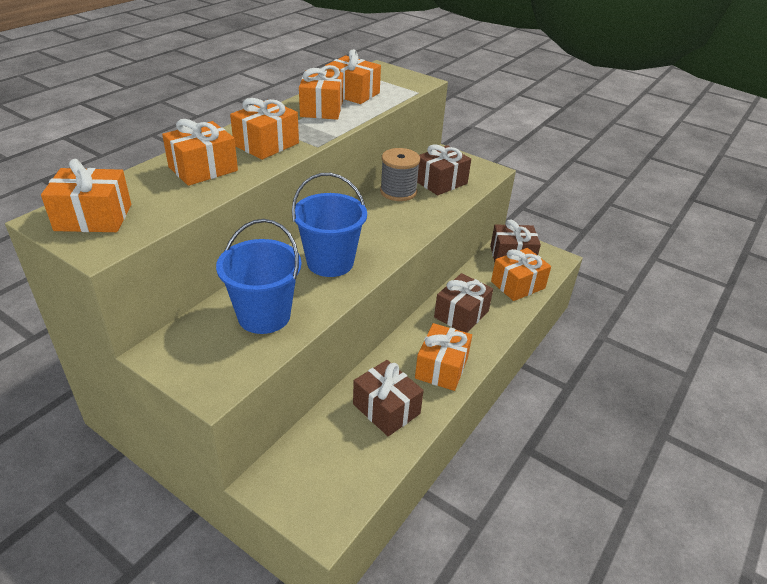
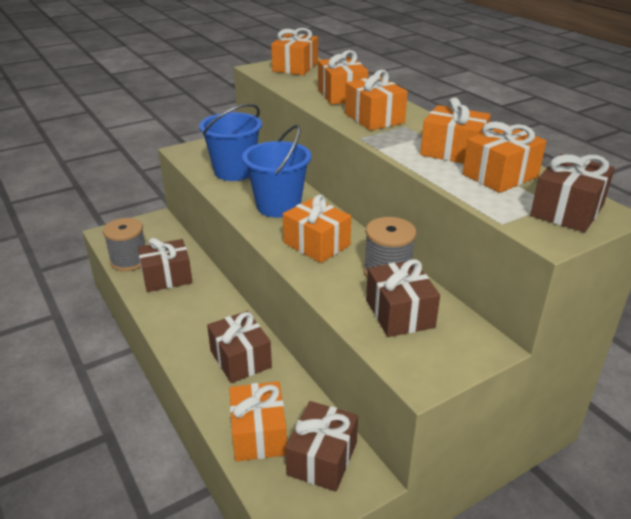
camera: 115 degrees right, 5 degrees down
orange gift [415,323,472,391] -> orange gift moved to [283,194,351,263]
none -> grey spool [103,218,145,271]
none -> brown gift [530,154,615,232]

